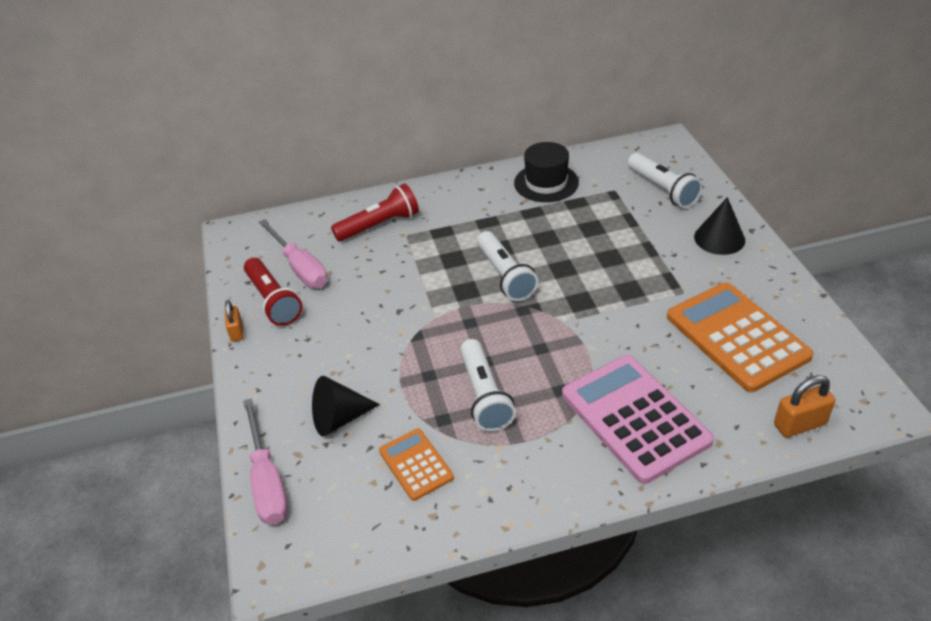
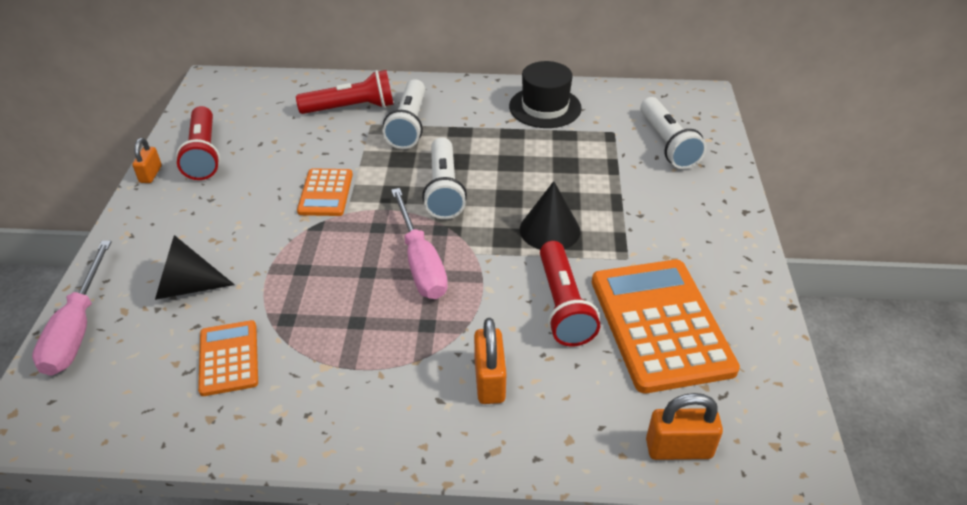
camera: 15 degrees right, 0 degrees up
pink screwdriver [259,219,328,288] -> pink screwdriver moved to [391,188,448,299]
white flashlight [460,339,516,432] -> white flashlight moved to [383,79,425,149]
pink calculator [562,355,714,484] -> orange padlock [474,318,506,404]
black cone [694,197,745,255] -> black cone moved to [520,181,580,250]
none -> orange calculator [297,168,353,216]
none -> red flashlight [540,241,600,346]

